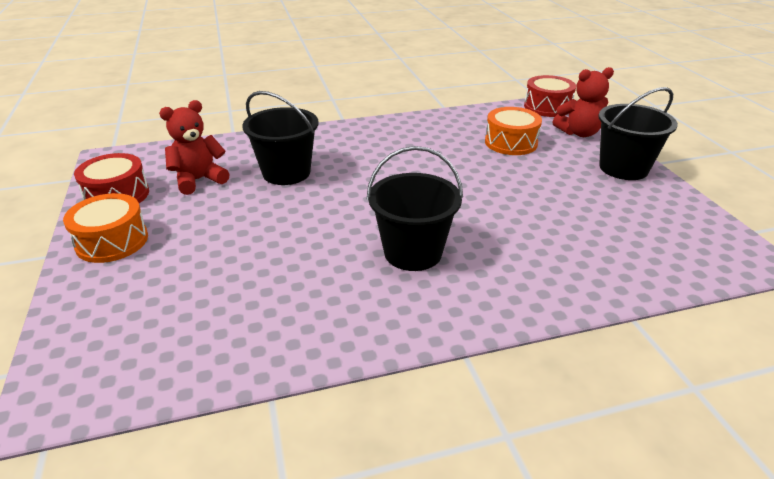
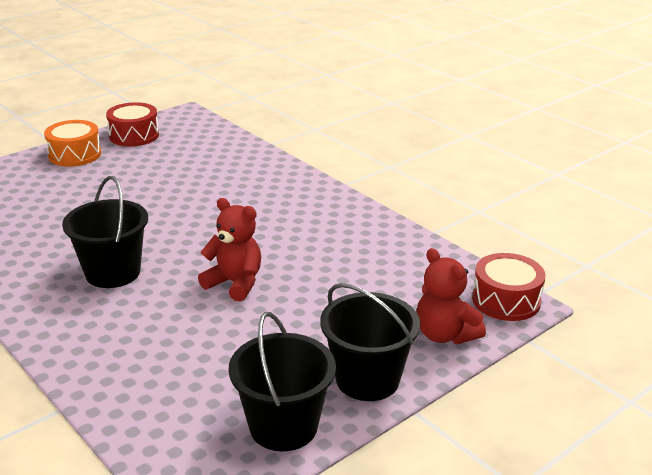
camera: 65 degrees right, 5 degrees down
red teddy bear [159,100,230,195] -> red teddy bear moved to [198,198,261,301]
black bucket [242,91,319,185] -> black bucket moved to [229,312,336,451]
orange drum [485,107,542,155] -> none

